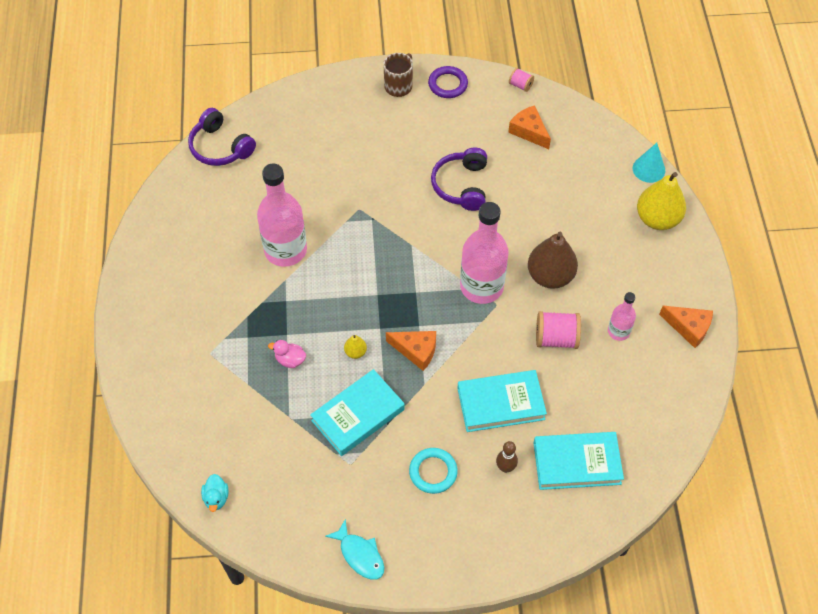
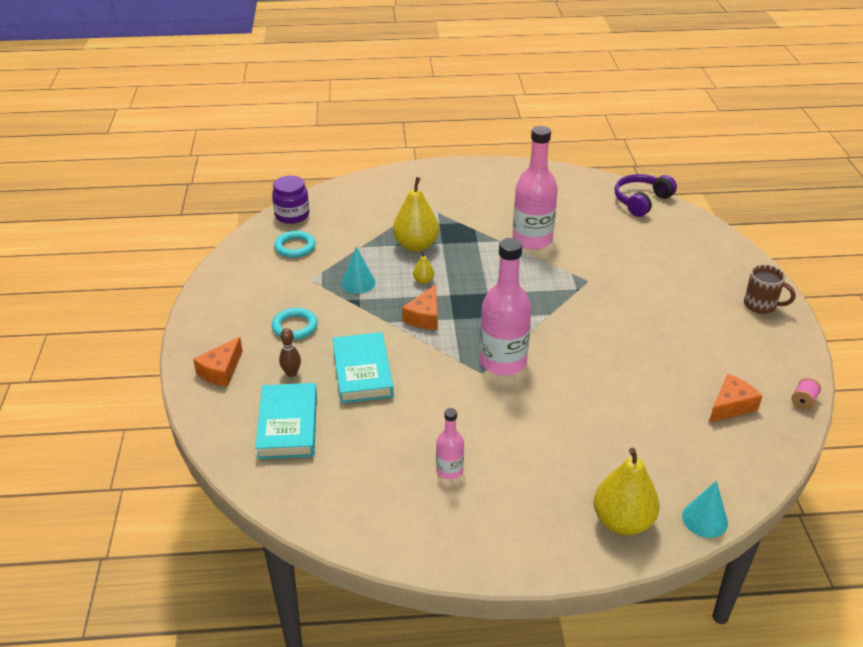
camera: 90 degrees right, 20 degrees down
turquoise duck [201,474,228,512] -> purple jar [272,175,309,224]
pink duck [268,340,306,368] -> yellow pear [393,177,439,252]
turquoise book [310,369,405,456] -> turquoise cone [342,247,376,294]
turquoise fish [325,519,385,580] -> none
purple ring [428,66,468,98] -> none
purple headphones [431,147,487,211] -> none
brown pear [528,232,578,289] -> none
pink spool [536,311,581,349] -> none
orange cheese [659,306,713,348] -> orange cheese moved to [193,337,243,387]
none -> turquoise ring [274,231,316,258]

